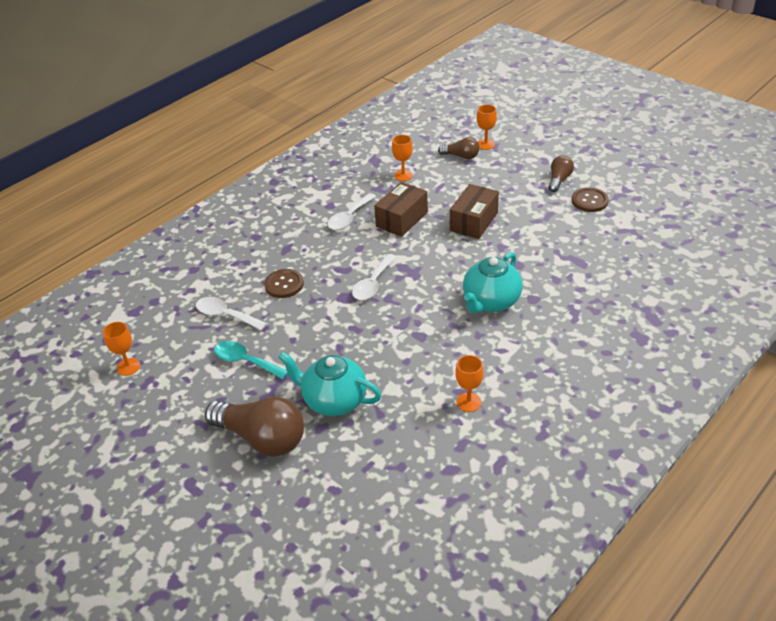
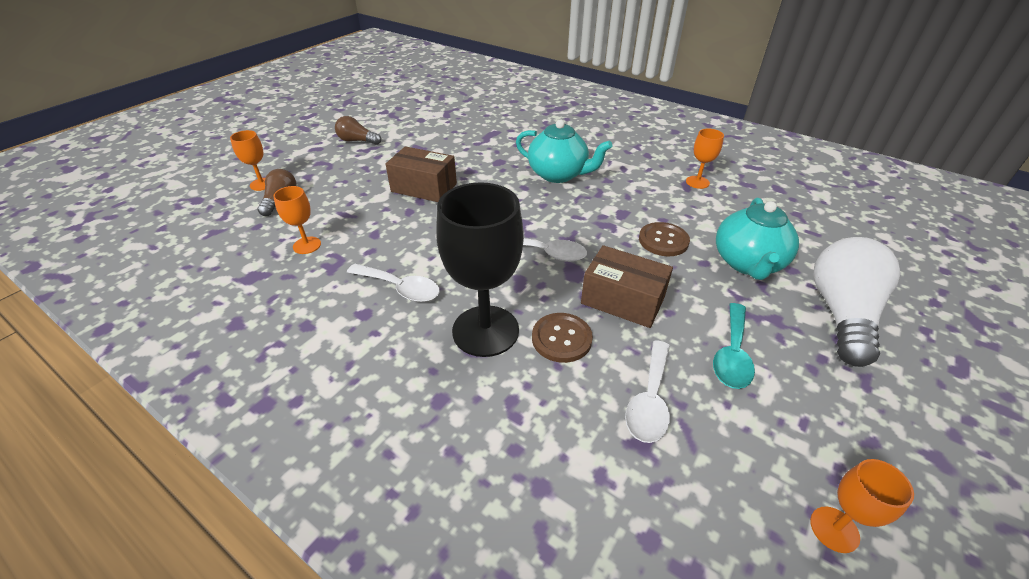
camera: 100 degrees left, 0 degrees up
brown light bulb [205,397,304,457] -> white light bulb [813,237,901,367]
brown box [374,182,428,237] -> brown box moved to [581,245,673,328]
brown button [572,187,609,212] -> brown button moved to [639,222,690,256]
none -> black goblet [436,182,524,357]

